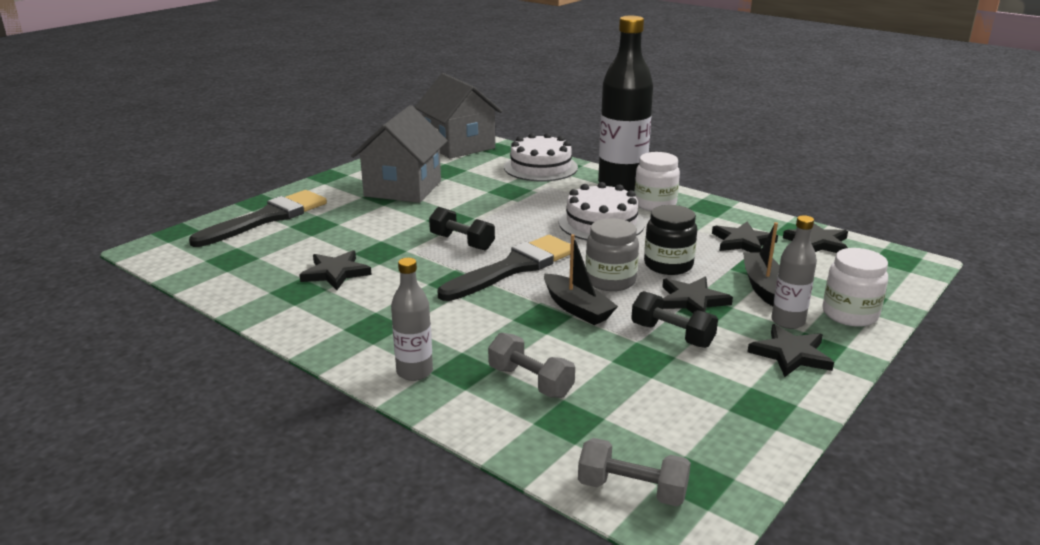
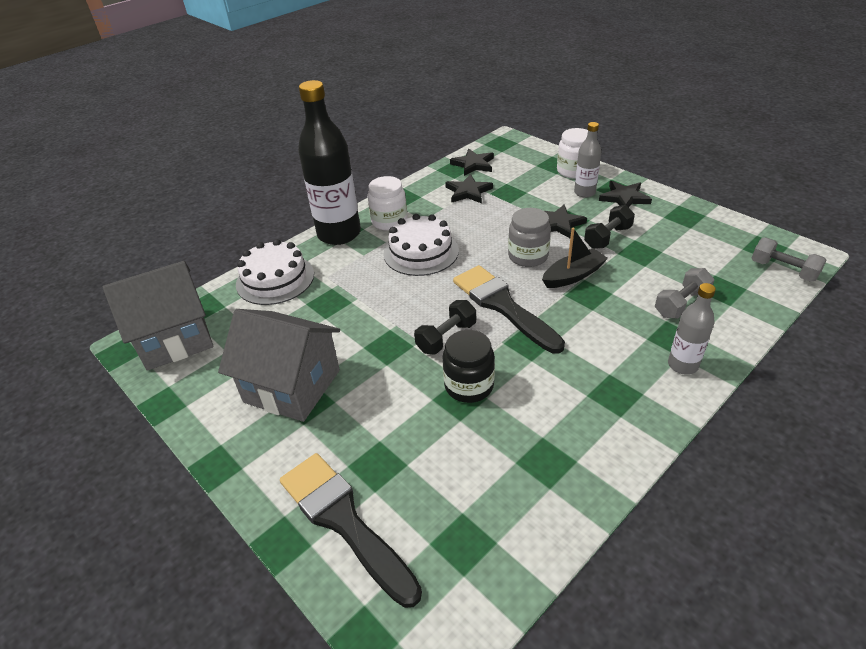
camera: 80 degrees left, 15 degrees up
black star [299,250,372,290] -> none
grey dumbbell [578,438,691,506] -> grey dumbbell turned 75 degrees counterclockwise [752,237,827,282]
black jar [644,205,697,275] -> black jar moved to [443,330,495,403]
black boat [743,222,780,306] -> none

